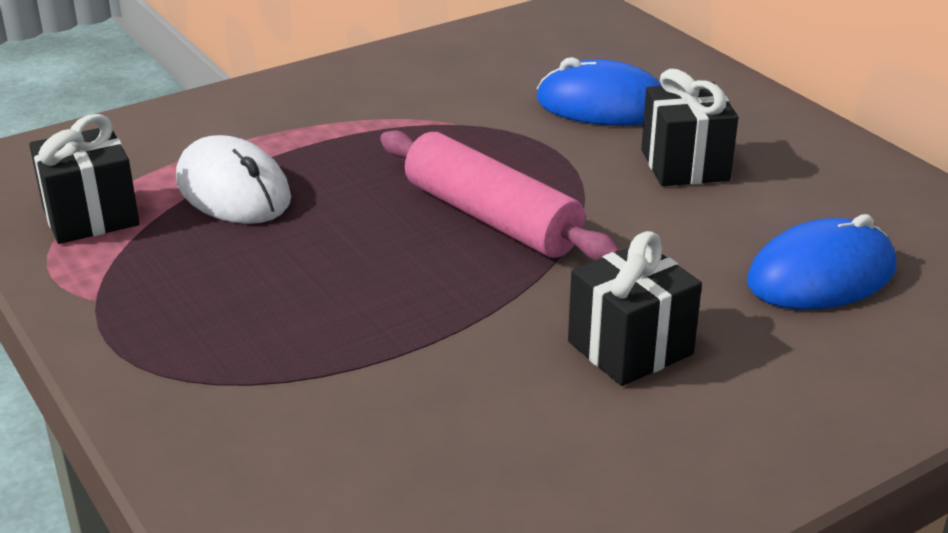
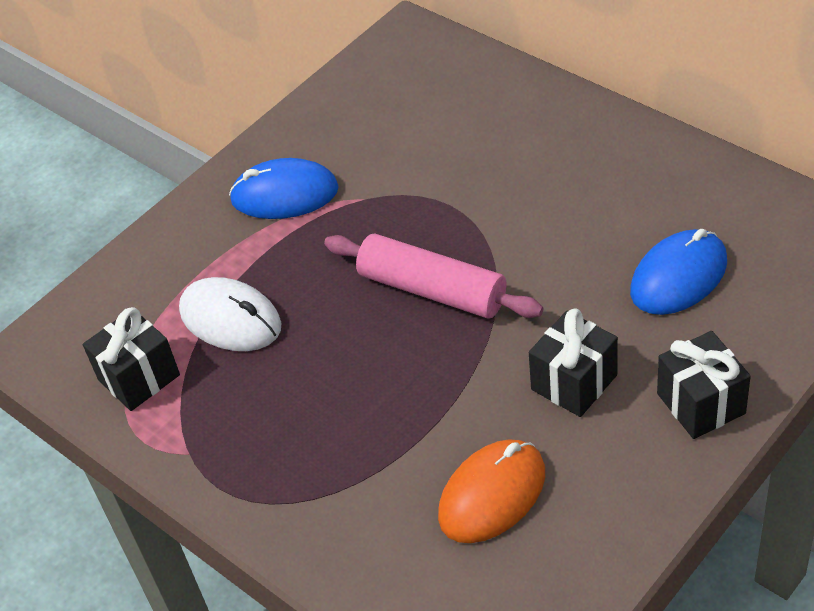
camera: 10 degrees left, 15 degrees up
blue mouse [537,57,662,126] -> blue mouse moved to [229,158,339,219]
black gift [641,69,738,186] -> black gift moved to [657,331,751,439]
none -> orange mouse [438,439,545,543]

